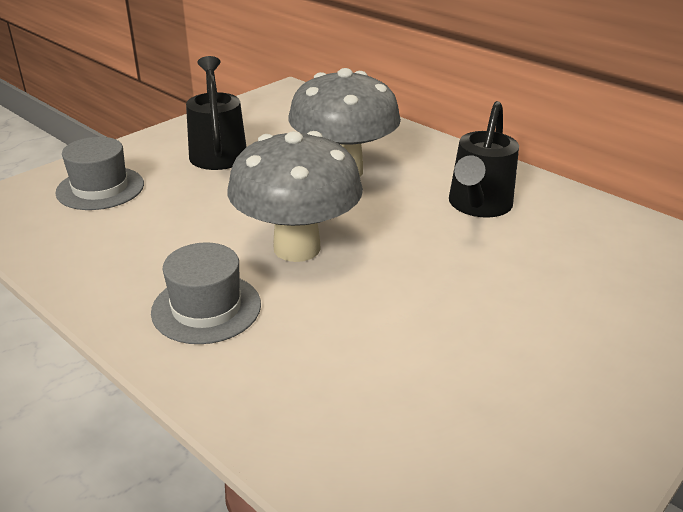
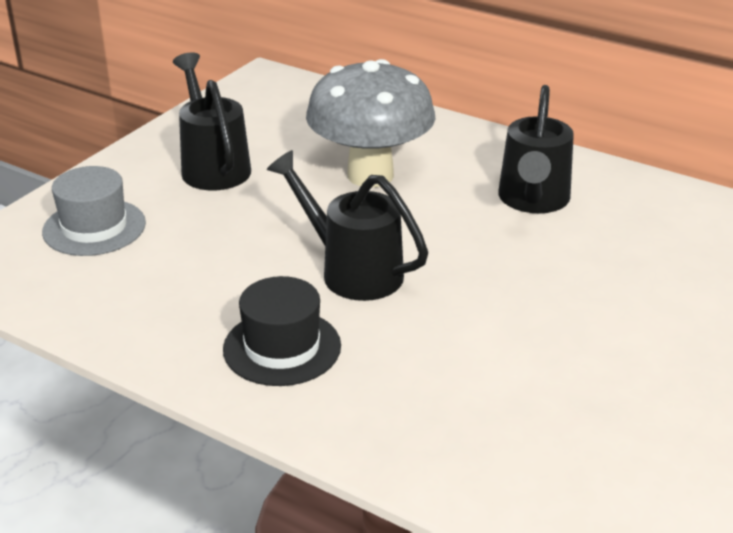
camera: 10 degrees left, 0 degrees up
grey hat [151,242,261,344] -> black hat [223,276,341,386]
grey mushroom [227,131,363,262] -> black watering can [267,150,428,301]

